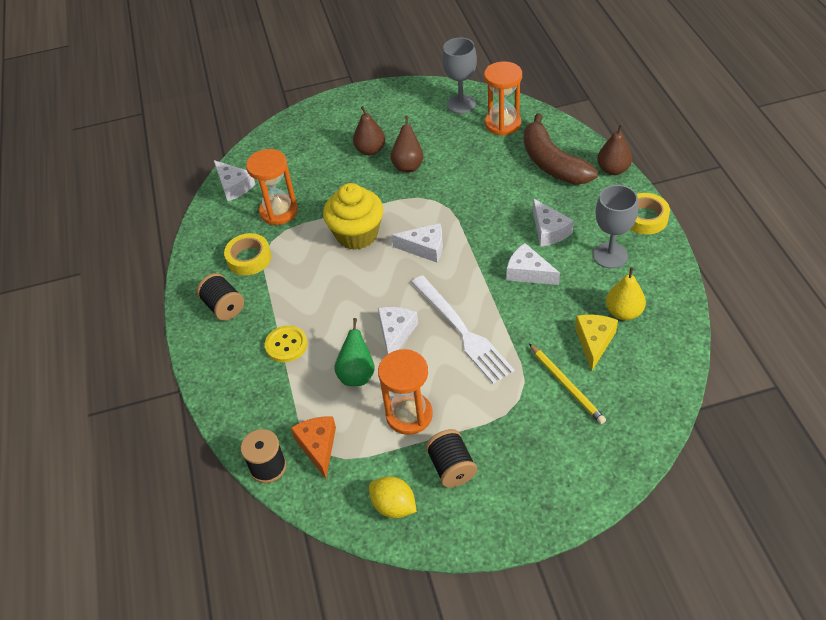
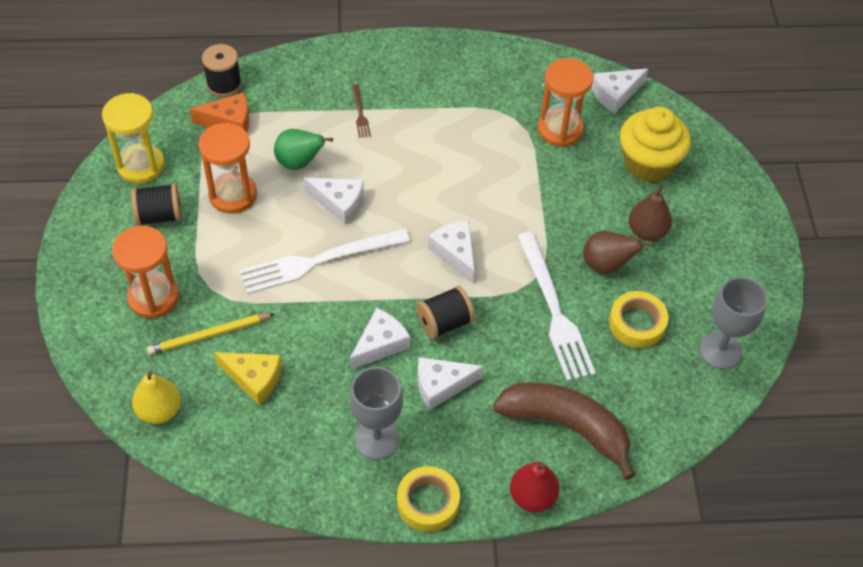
camera: 95 degrees right, 5 degrees up
black spool [197,273,244,321] -> black spool moved to [416,286,475,339]
yellow tape [224,233,271,275] -> yellow tape moved to [609,291,669,348]
yellow button [265,325,308,362] -> brown fork [352,84,371,138]
yellow cupcake [323,183,383,250] -> yellow cupcake moved to [620,107,691,183]
yellow lemon [369,476,417,518] -> yellow hourglass [102,93,165,184]
white cheese [392,223,443,262] -> white cheese turned 135 degrees clockwise [428,221,475,283]
orange hourglass [484,61,522,136] -> orange hourglass moved to [112,226,179,318]
brown banana [524,113,598,184] -> brown banana turned 45 degrees clockwise [493,382,635,480]
brown pear [597,124,632,175] -> red pear [510,462,559,512]
yellow pear [606,267,646,320] -> yellow pear moved to [132,372,181,424]
none -> white fork [517,232,596,381]

